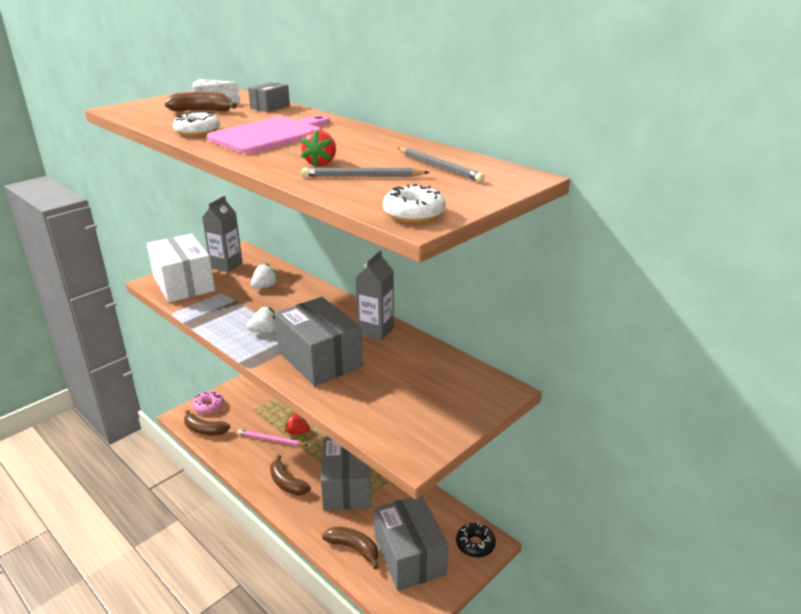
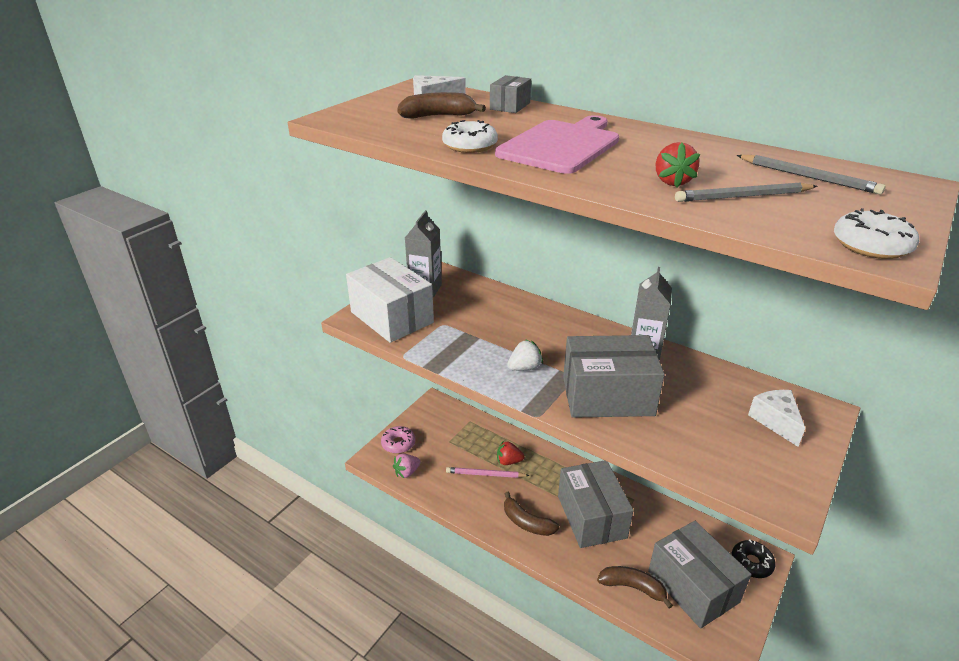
camera: 10 degrees left, 5 degrees up
brown banana [184,410,230,435] -> pink strawberry [393,454,421,478]
white strawberry [251,263,278,289] -> none
grey box [274,297,363,386] -> grey box turned 45 degrees counterclockwise [563,335,665,418]
none -> white cheese [748,390,805,447]

